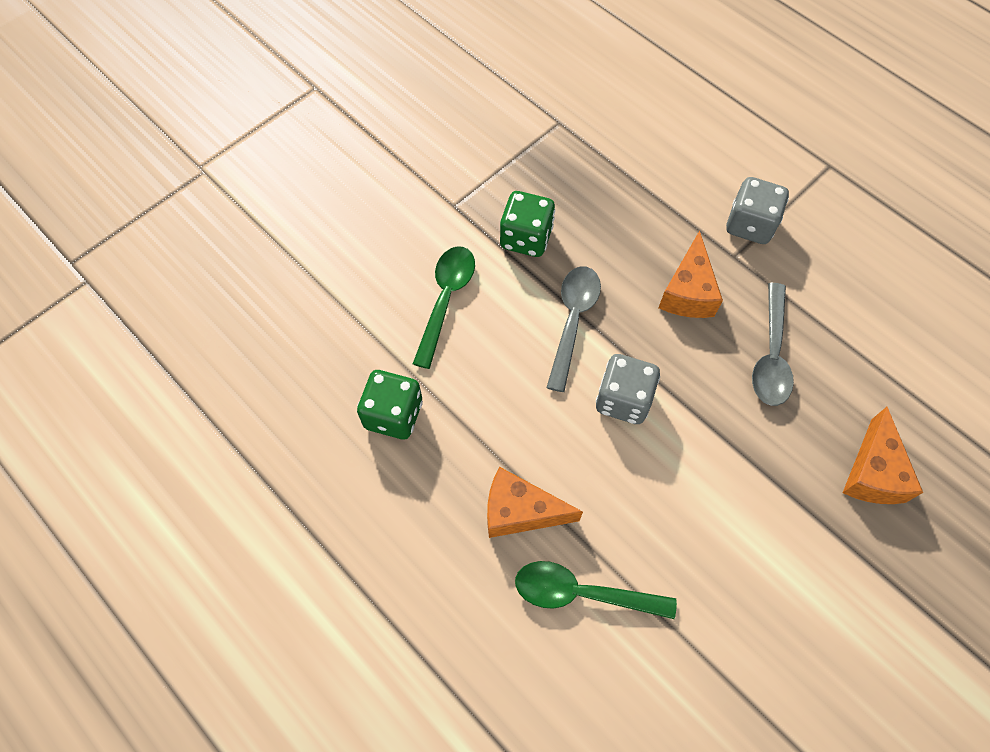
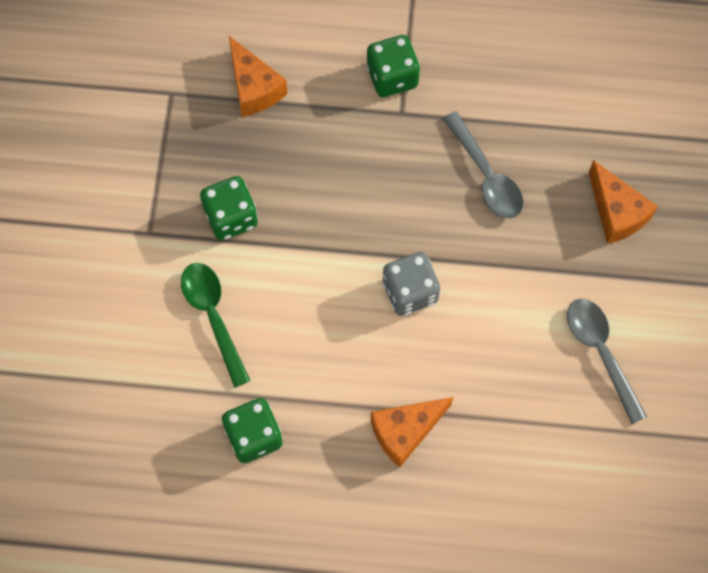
camera: 40 degrees left, 5 degrees up
green spoon [515,561,677,619] -> none
grey spoon [546,266,601,392] -> grey spoon moved to [567,299,647,424]
orange cheese [658,231,723,318] -> orange cheese moved to [229,36,287,117]
grey dice [726,177,789,244] -> green dice [367,35,420,97]

